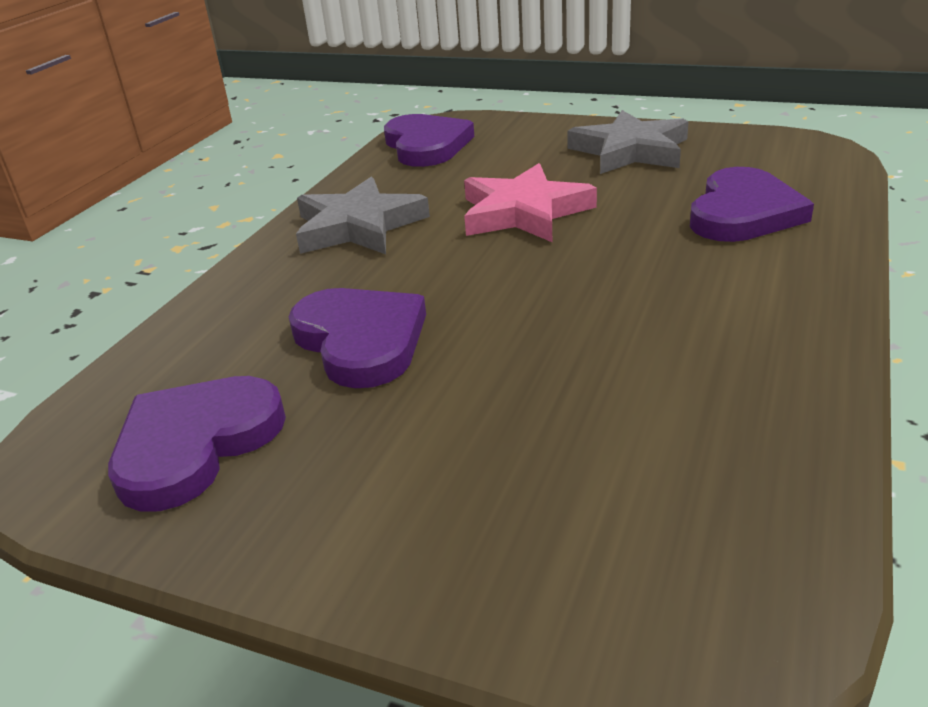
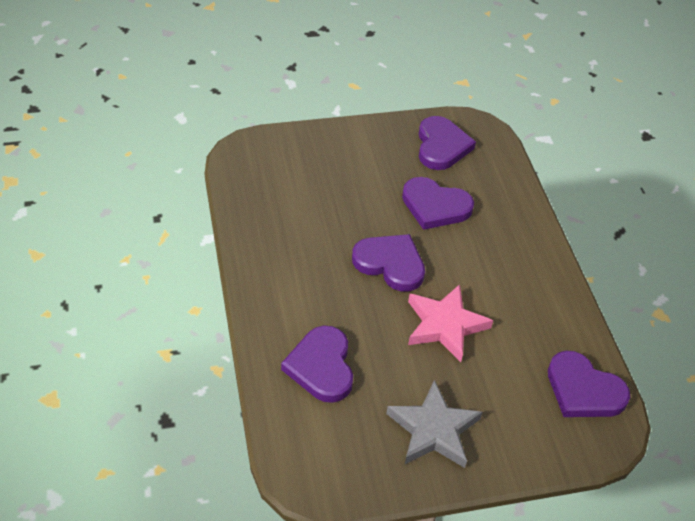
camera: 140 degrees right, 15 degrees up
grey star [296,177,430,254] -> none
none -> purple heart [352,234,425,292]

